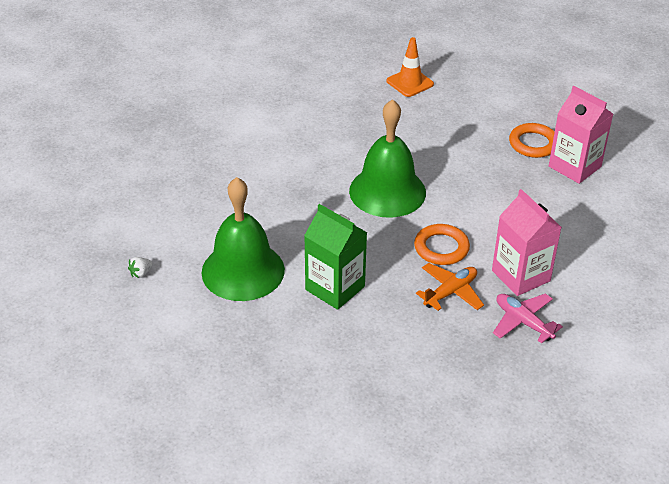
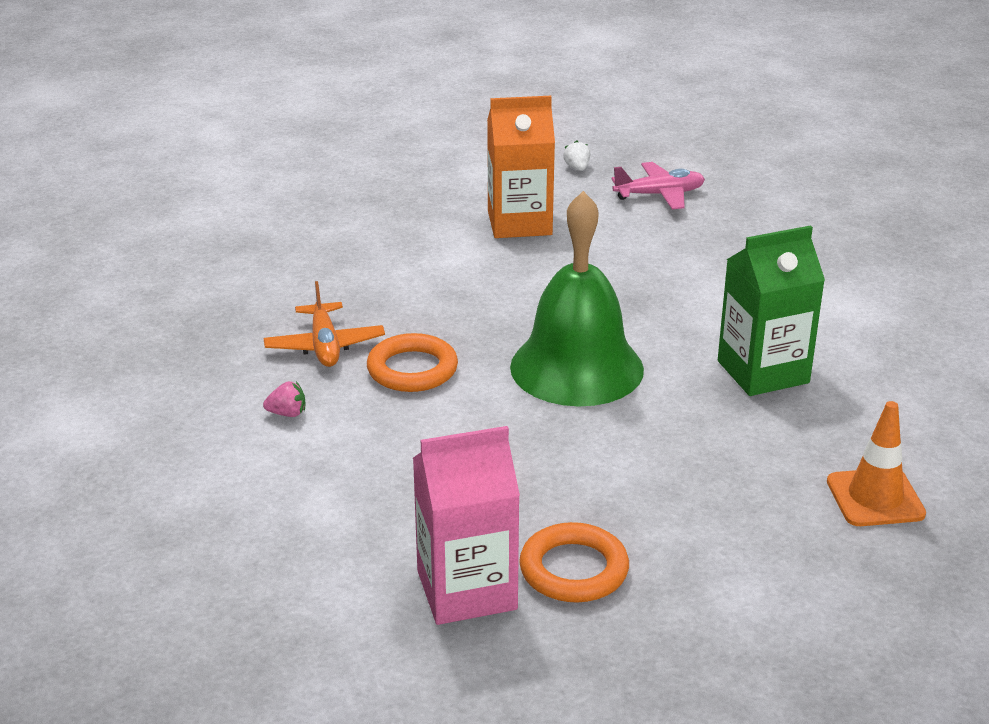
camera: 120 degrees right, 10 degrees down
green bell [201,177,285,301] -> orange carton [487,96,555,238]
green carton [304,204,367,310] -> green carton moved to [718,225,825,396]
pink carton [492,189,562,296] -> pink strawberry [263,381,305,417]
pink plane [493,294,563,343] -> pink plane moved to [612,162,705,209]

